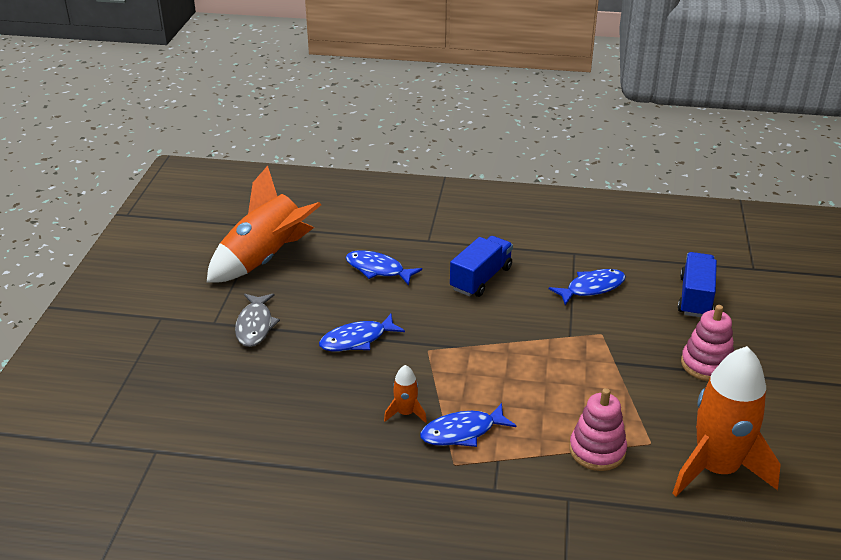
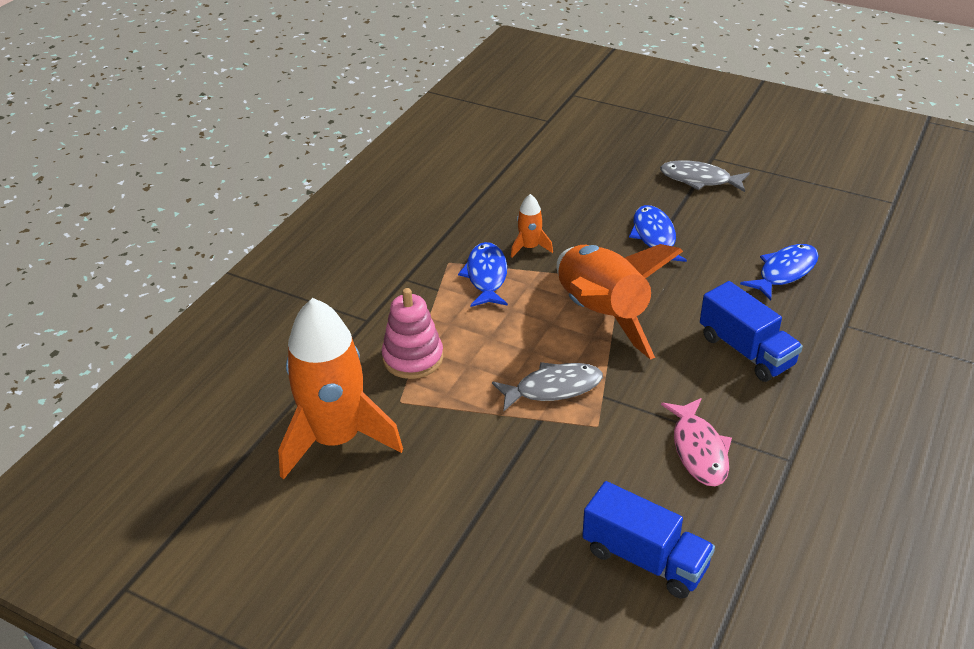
camera: 110 degrees right, 5 degrees up
orange rocket [206,166,321,283] -> orange rocket moved to [557,244,683,360]
blue fish [549,269,626,305] -> pink fish [661,398,732,486]
pink stacking toy [681,305,734,381] -> none
none -> grey fish [492,362,603,412]

